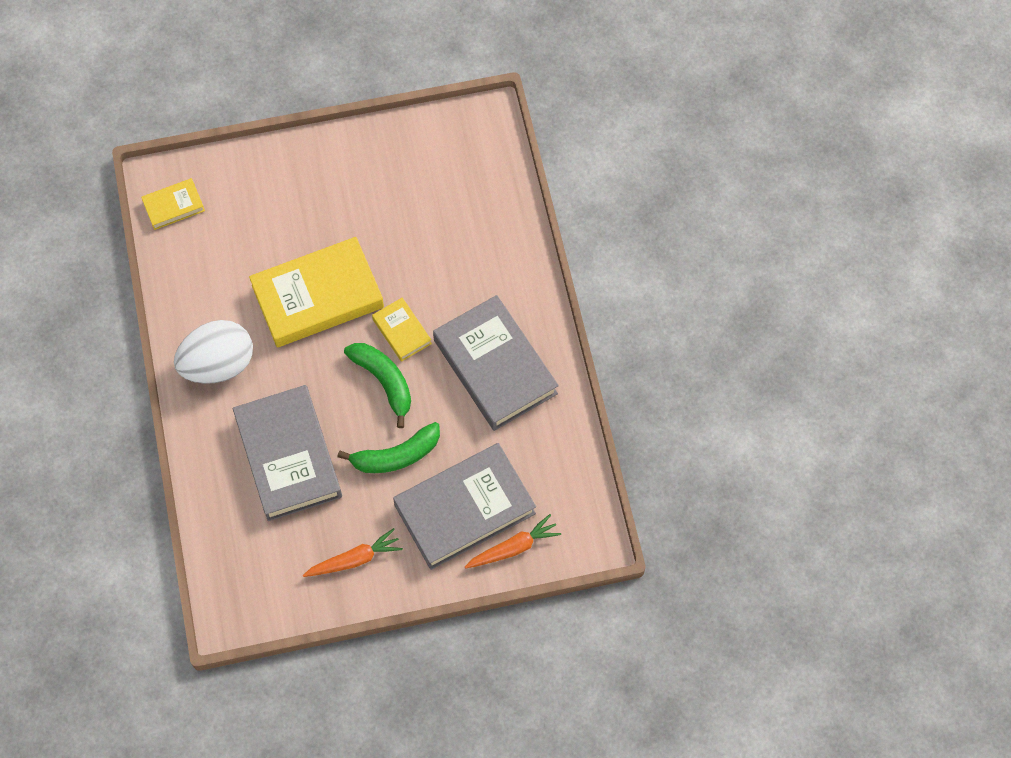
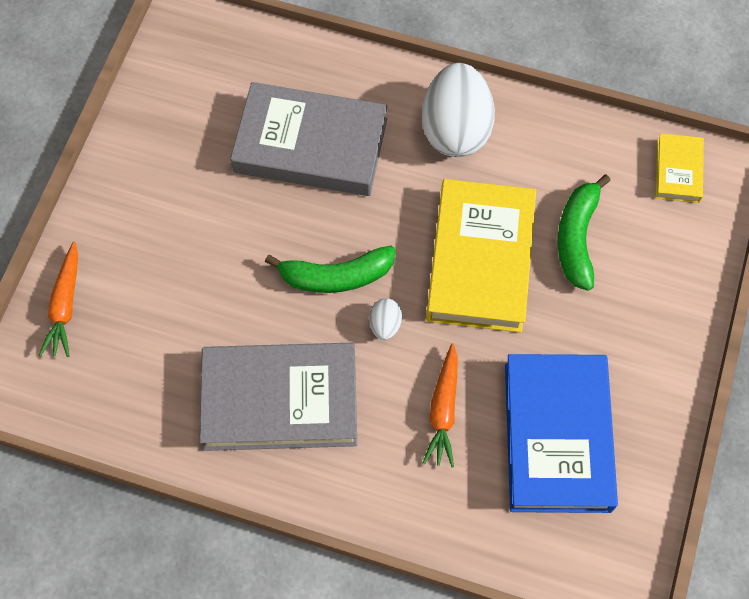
camera: 120 degrees right, 0 degrees up
orange carrot [303,528,403,577] -> orange carrot moved to [423,343,458,467]
green banana [338,422,440,473] -> green banana moved to [558,174,611,291]
yellow book [372,298,432,362] -> white egg [369,298,402,340]
grey book [393,443,536,570] -> none
none -> blue book [505,354,618,513]

